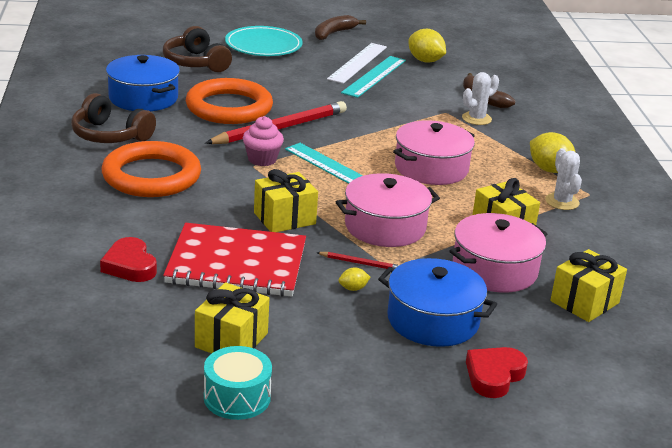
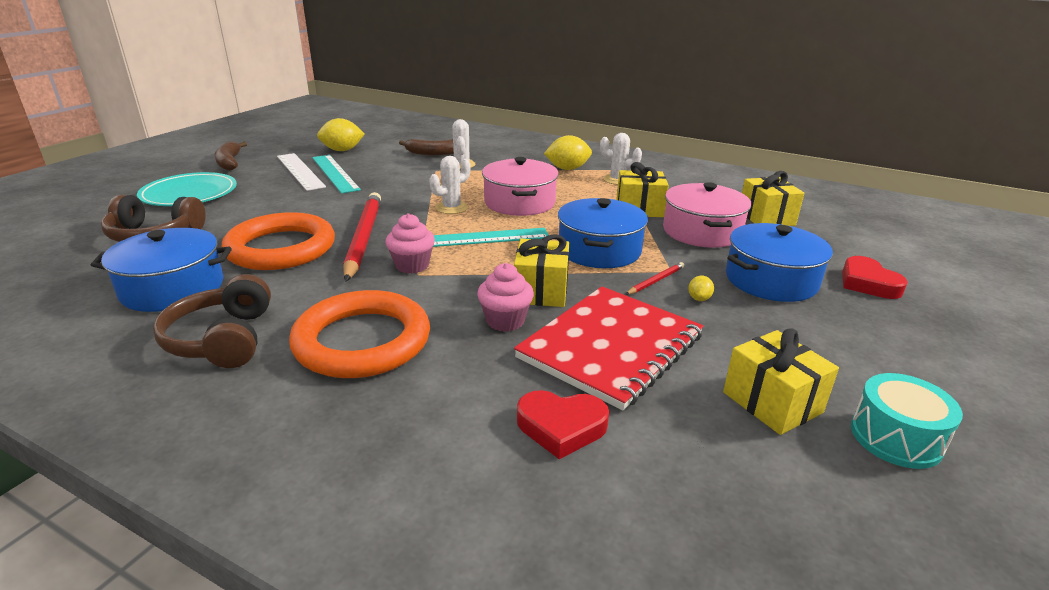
camera: 55 degrees left, 0 degrees up
brown headphones [71,93,156,143] -> brown headphones turned 105 degrees clockwise [153,274,271,368]
pink pot [336,173,440,247] -> blue pot [558,198,648,268]
none -> white cactus [429,156,470,214]
none -> pink cupcake [477,263,534,332]

